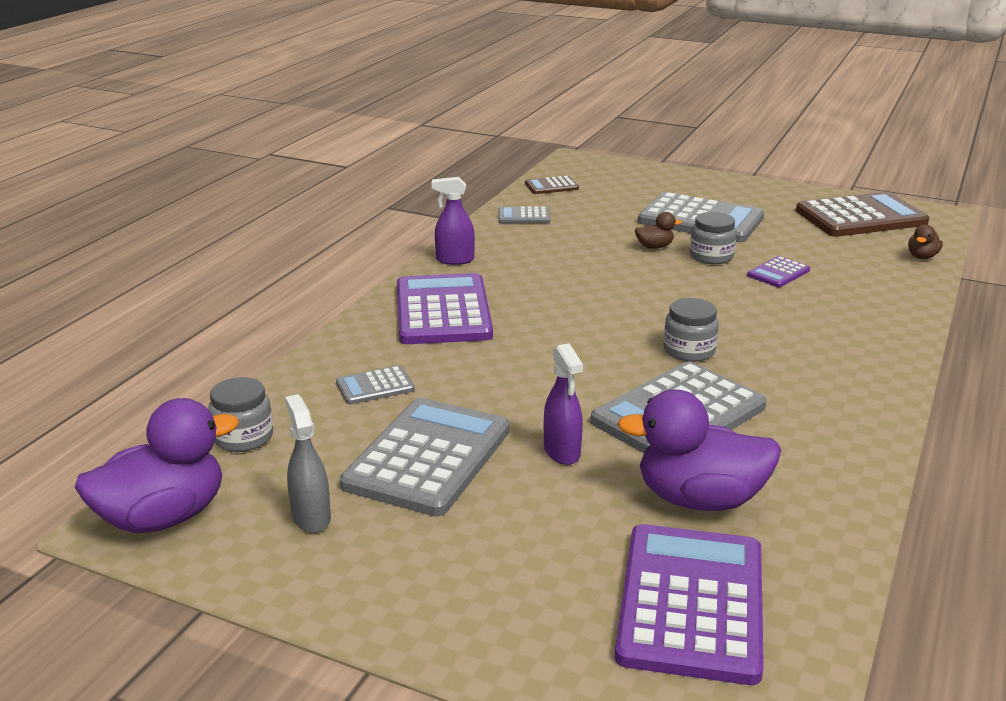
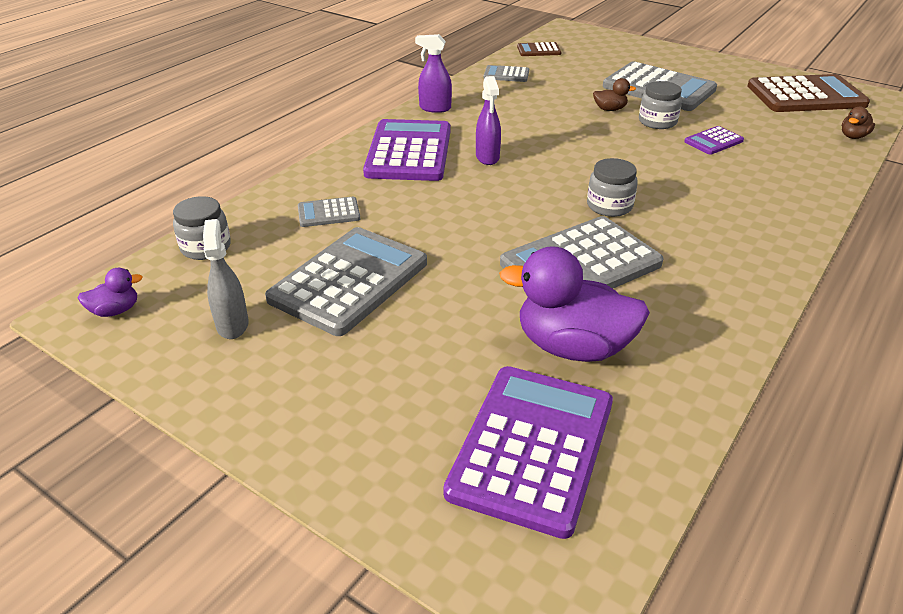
camera: 10 degrees right, 10 degrees up
purple duck [75,398,239,533] -> purple duck [78,268,142,317], size x0.46
purple spray bottle [544,343,583,465] -> purple spray bottle moved to [476,76,501,165]

